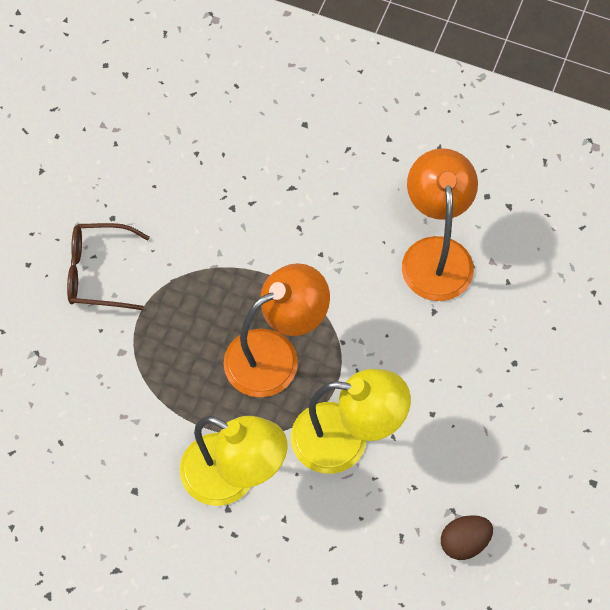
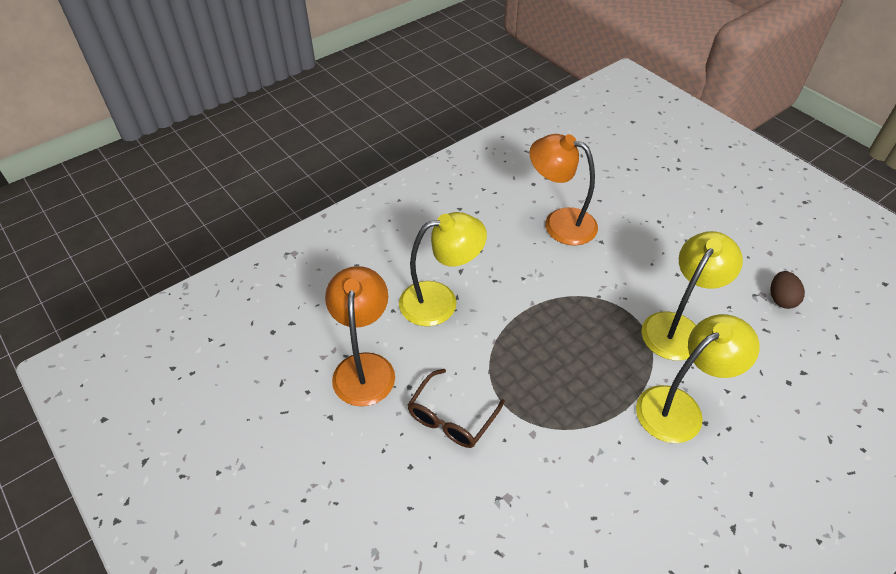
camera: 60 degrees left, 15 degrees down
orange lamp [223,263,330,397] -> orange lamp moved to [325,266,395,406]
none -> yellow lamp [399,212,487,326]

